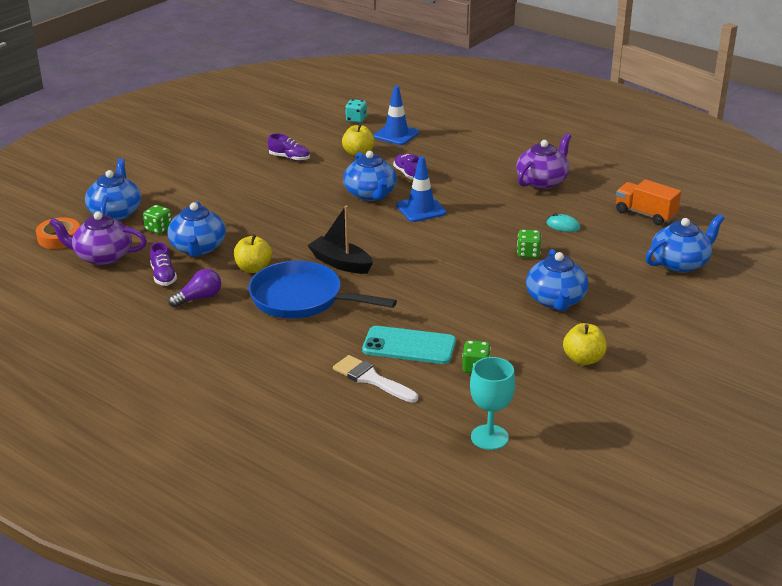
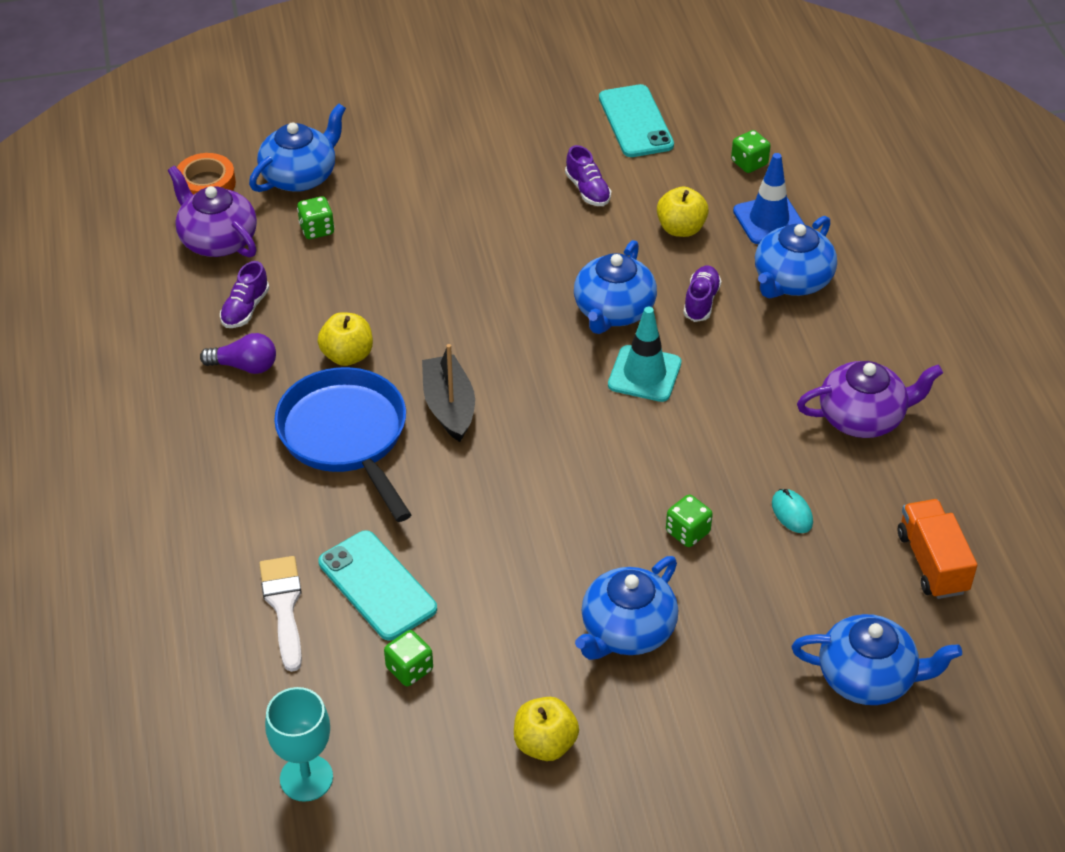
camera: 40 degrees right, 15 degrees up
blue teapot [167,201,226,257] -> blue teapot moved to [755,216,837,298]
turquoise dice [345,99,367,123] -> green dice [731,130,771,173]
blue traffic cone [396,156,446,222] -> turquoise traffic cone [608,307,681,402]
none -> turquoise phone [599,84,674,157]

